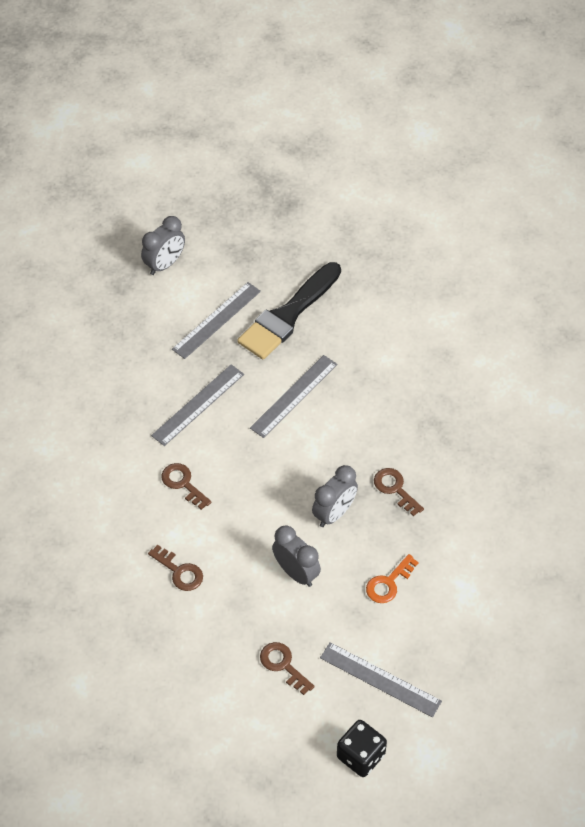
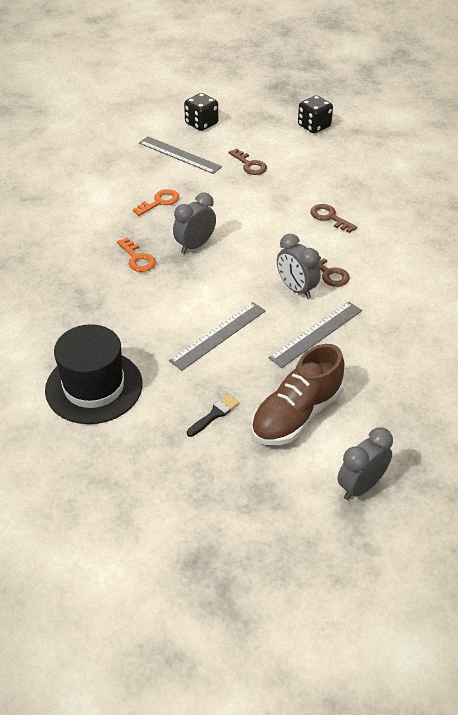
camera: 175 degrees left, 10 degrees down
grey ruler [172,282,261,359] -> brown shoe [251,344,345,445]
black brush [237,262,341,359] -> black brush [187,394,239,437], size x0.41
grey clock [272,525,321,587] -> grey clock moved to [277,234,320,299]
brown key [374,468,424,516] -> orange key [117,238,156,272]
none -> black hat [45,324,143,424]
none -> black dice [298,95,333,133]

